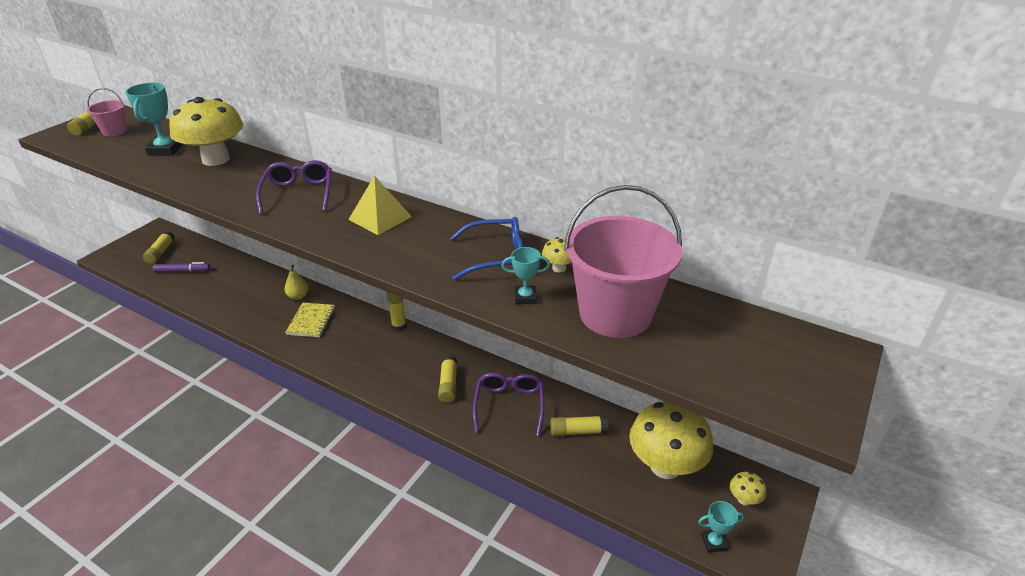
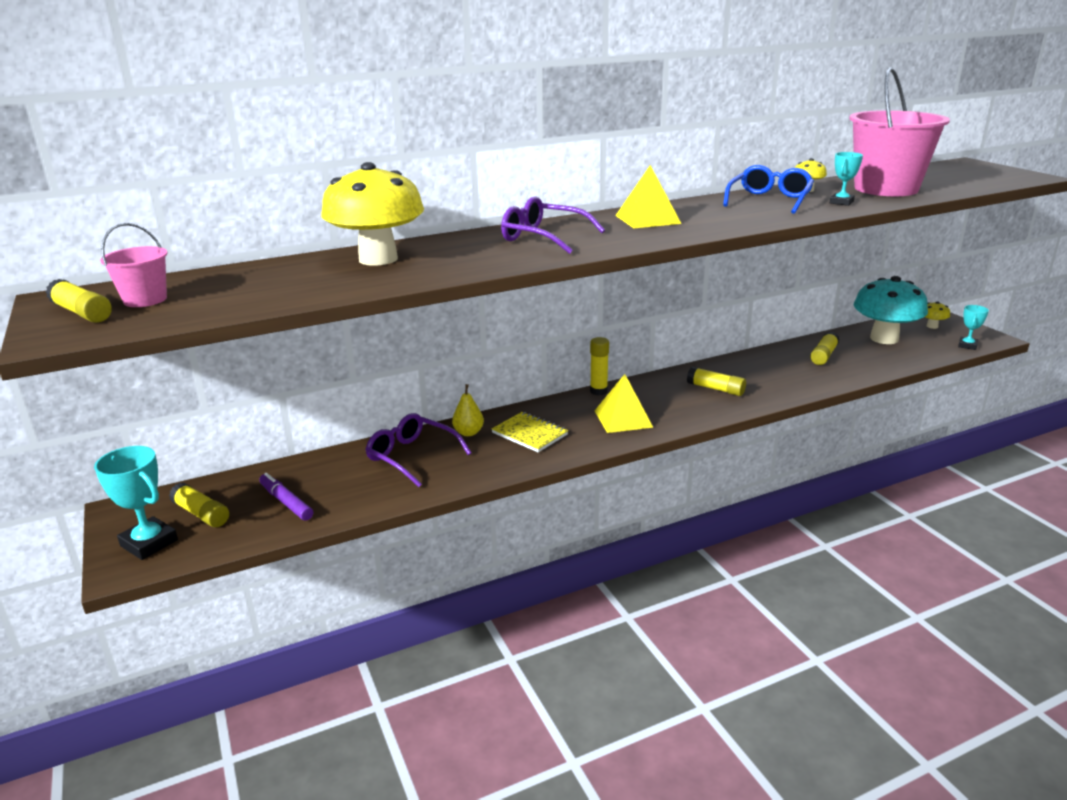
camera: 55 degrees left, 10 degrees down
turquoise trophy [125,82,183,156] -> turquoise trophy moved to [94,446,178,560]
purple marker [153,262,210,273] -> purple marker turned 75 degrees counterclockwise [259,473,313,521]
purple glasses [473,373,544,436] -> purple glasses moved to [365,413,471,487]
yellow mushroom [629,402,713,479] -> turquoise mushroom [854,276,928,344]
none -> yellow pyramid [594,374,654,433]

